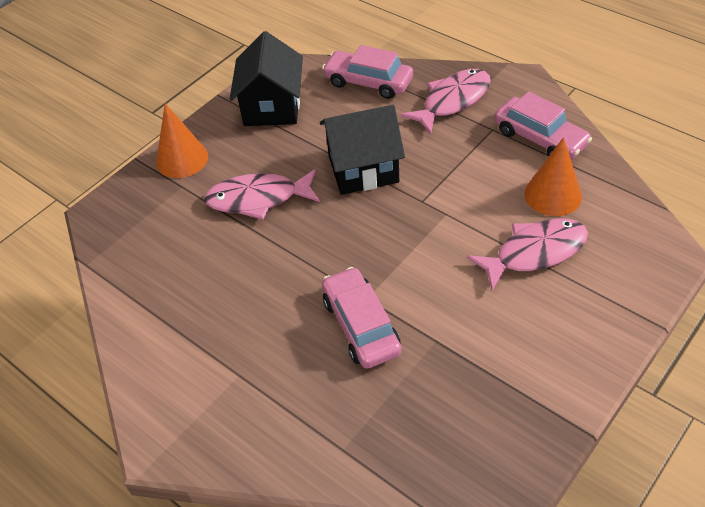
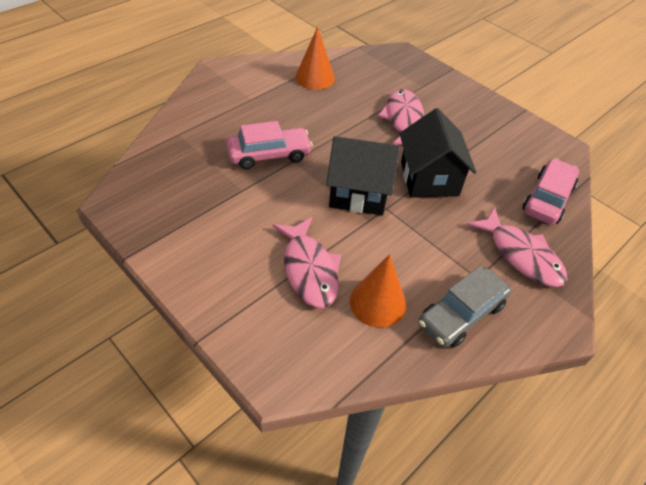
camera: 90 degrees right, 0 degrees up
orange cone [156,104,208,178] -> orange cone moved to [295,27,335,90]
black house [230,31,303,126] -> black house moved to [326,136,400,215]
pink car [495,91,592,160] -> grey car [418,266,511,348]

